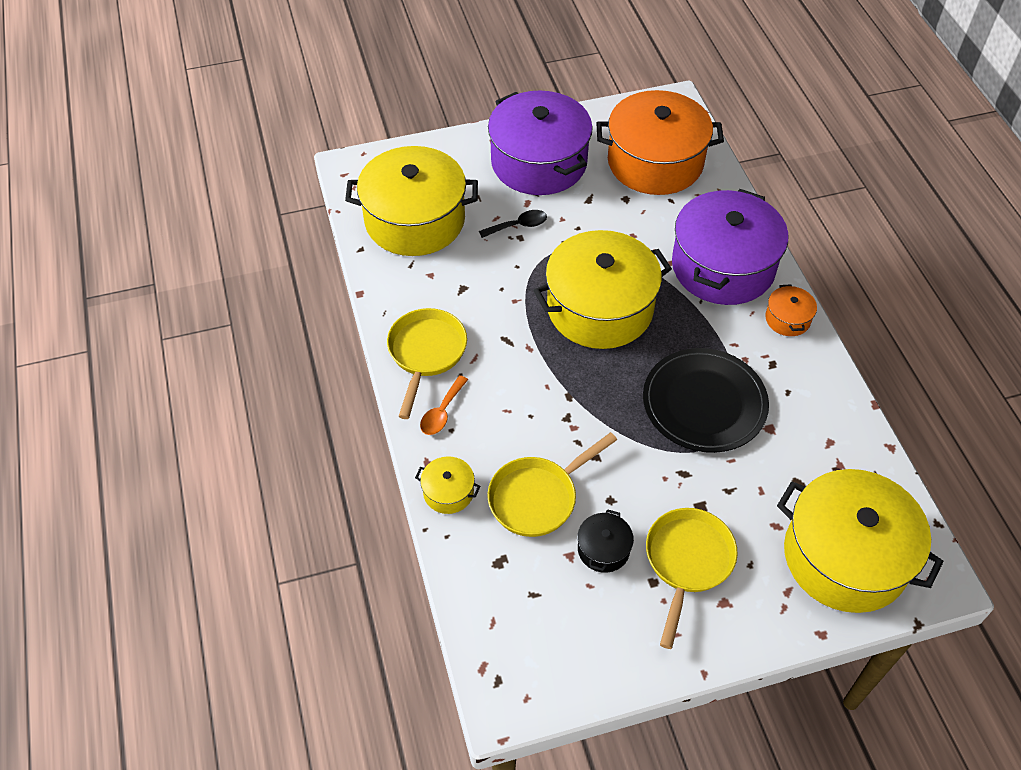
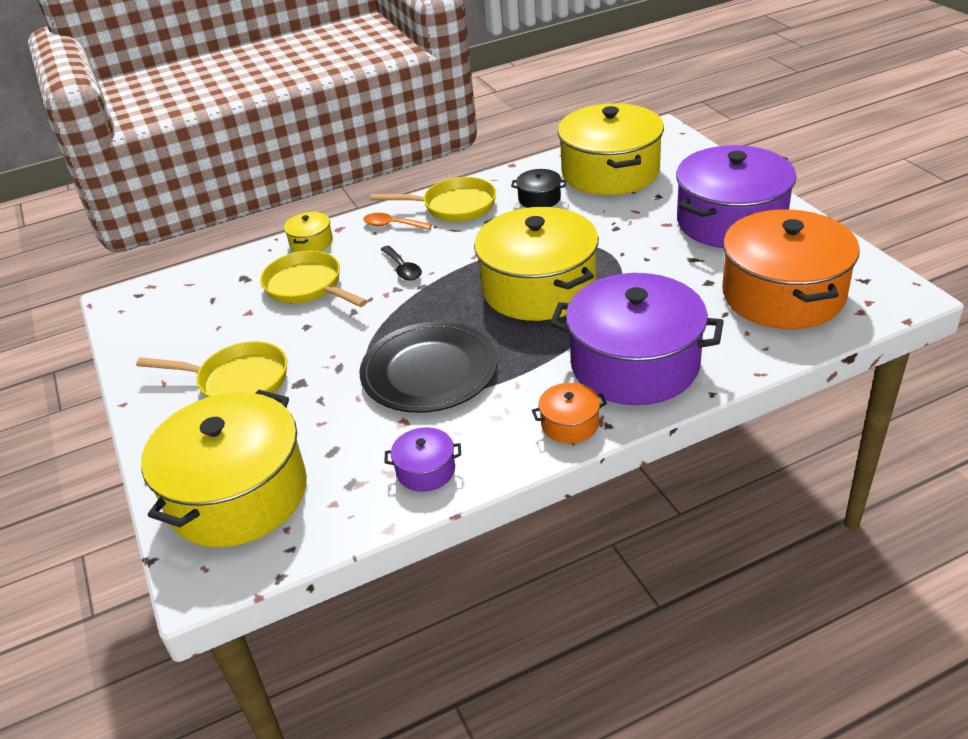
camera: 85 degrees right, 15 degrees down
black spoon [479,210,547,238] -> black spoon moved to [380,246,422,281]
black pot [577,509,634,573] -> black pot moved to [511,169,566,208]
none -> purple pot [384,427,461,492]

